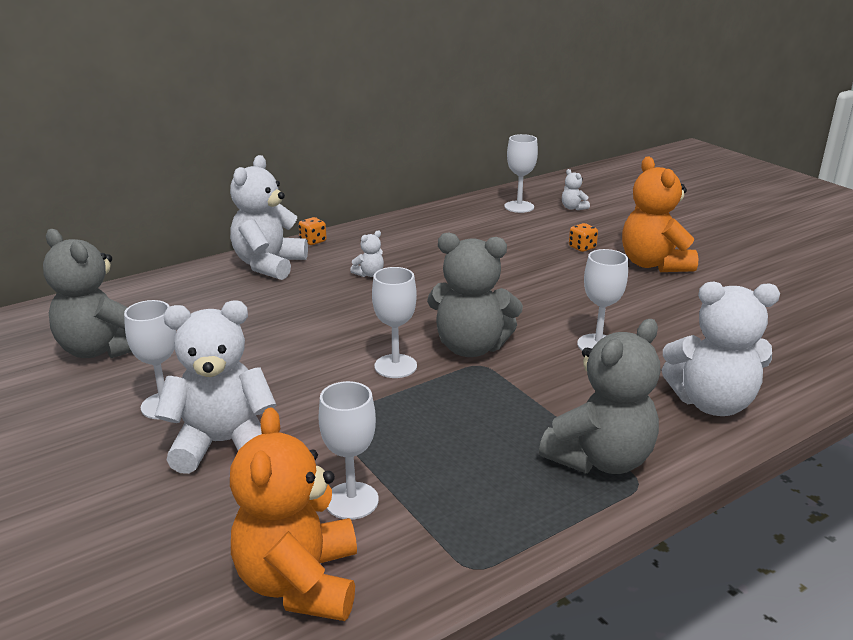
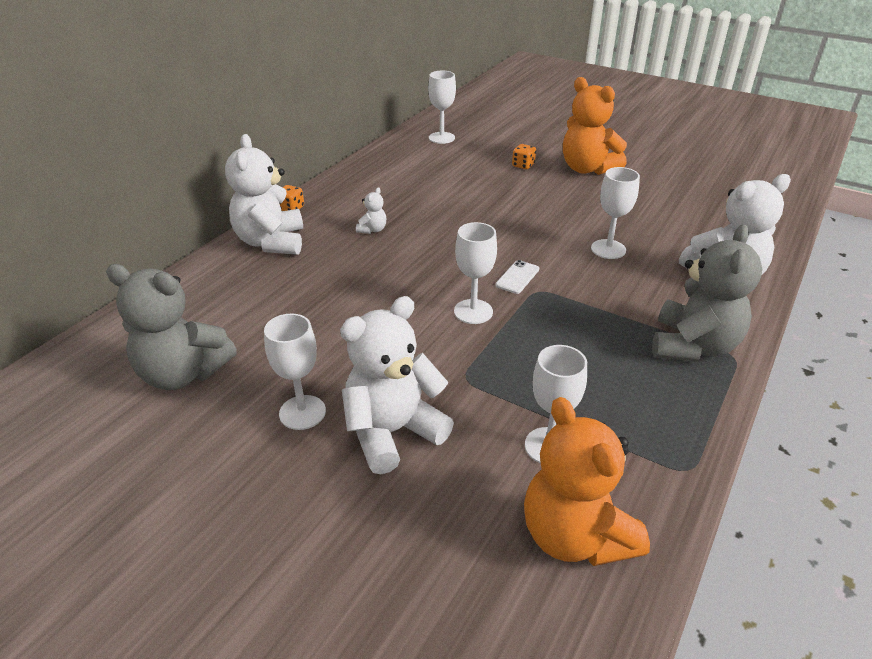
camera: 25 degrees left, 10 degrees up
grey teddy bear [427,233,523,357] -> white phone [495,260,539,294]
white teddy bear [562,169,590,210] -> none

